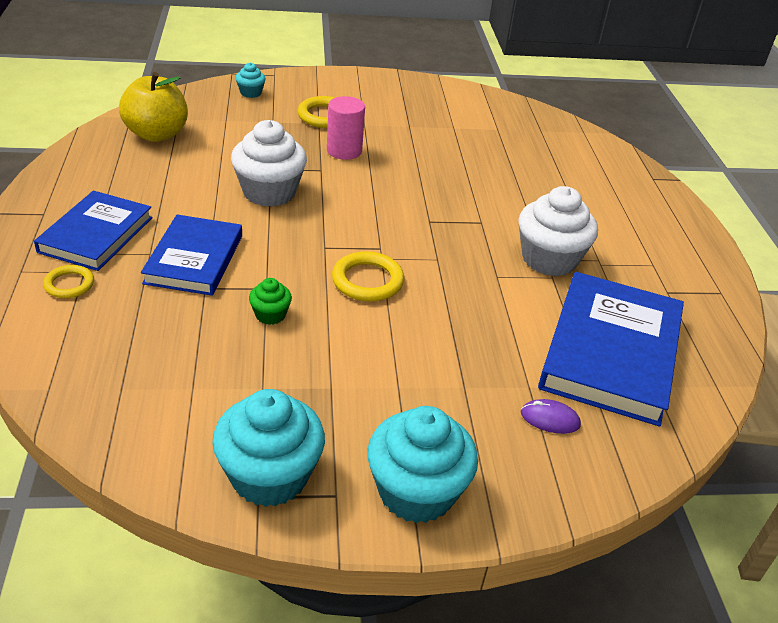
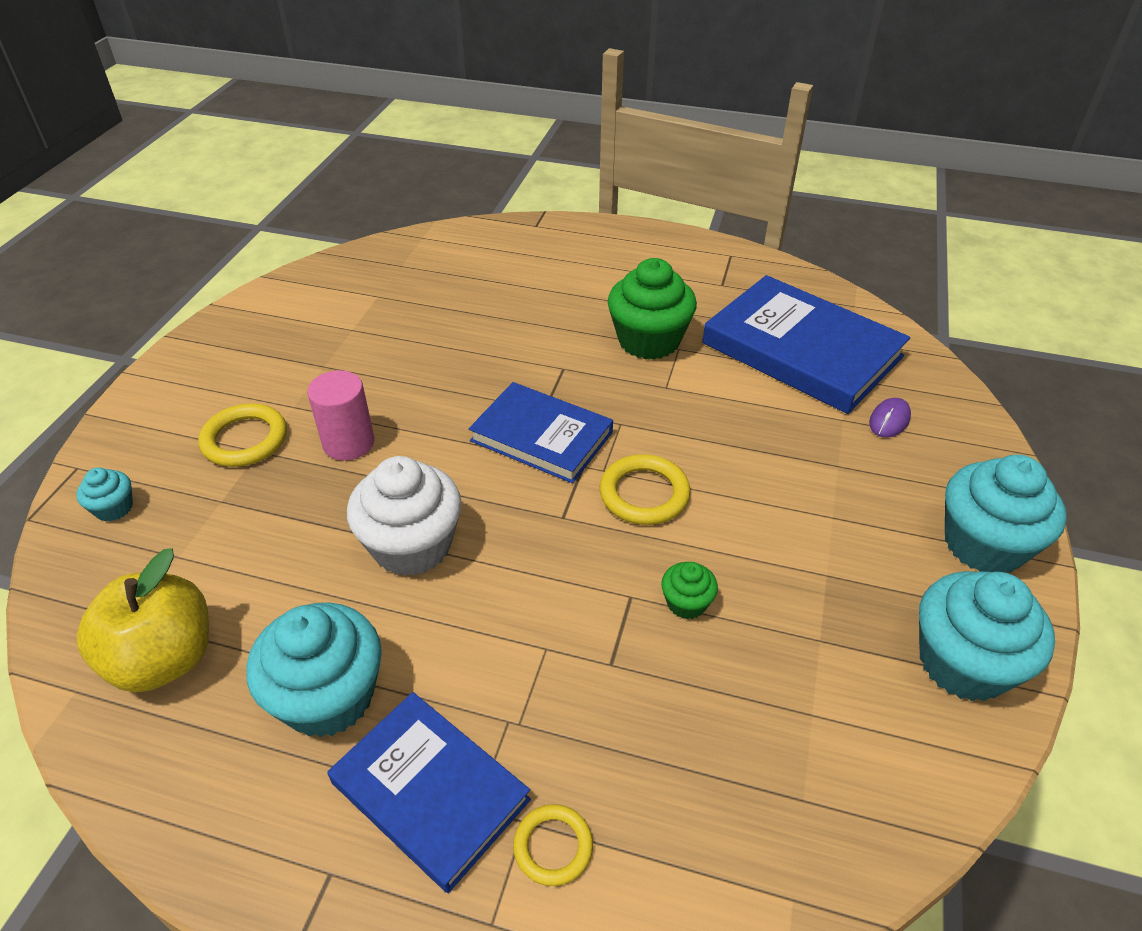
camera: 65 degrees left, 5 degrees up
blue book [141,215,242,296] -> blue book moved to [469,382,613,483]
white cupcake [518,186,598,276] -> green cupcake [608,258,697,360]
none -> turquoise cupcake [246,602,382,738]

